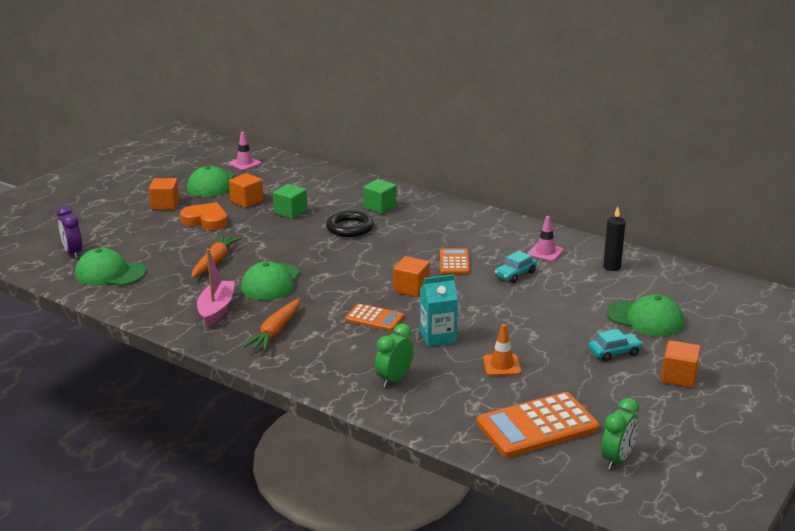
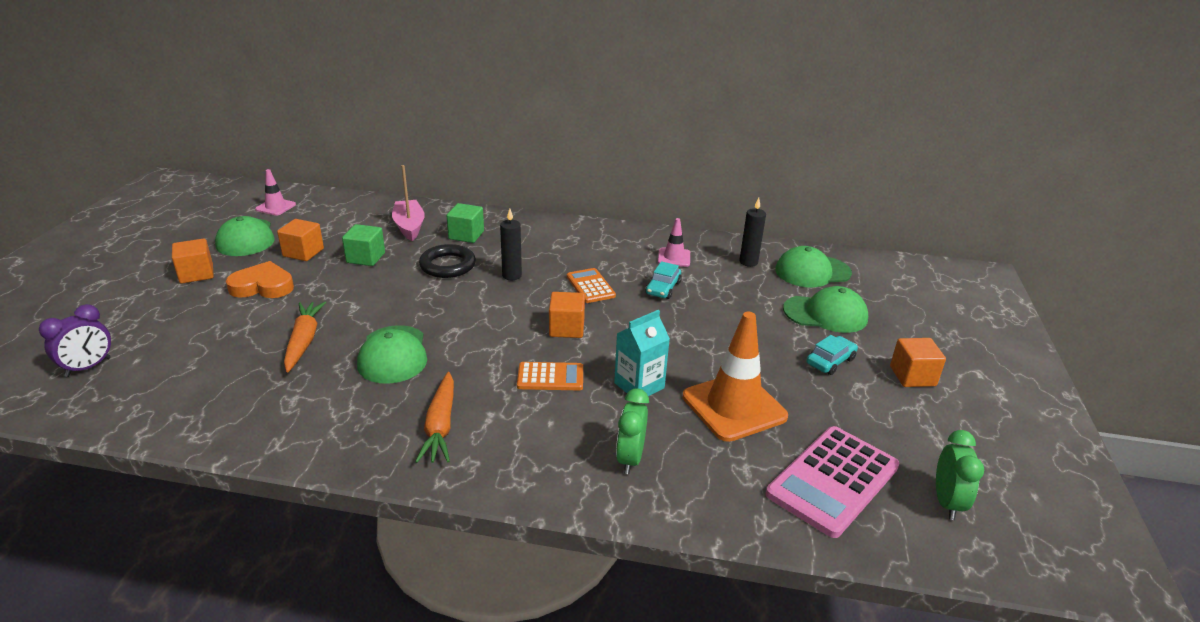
camera: 25 degrees left, 5 degrees up
purple clock [57,206,82,259] -> purple clock turned 90 degrees counterclockwise [39,304,111,377]
green cap [75,248,146,286] -> green cap moved to [775,246,852,287]
pink boat [197,249,235,327] -> pink boat moved to [392,165,425,241]
orange calculator [477,392,600,458] -> pink calculator [766,426,899,538]
orange traffic cone [483,324,521,376] -> orange traffic cone [683,312,788,442], size x1.95
none -> black candle [500,209,522,280]

